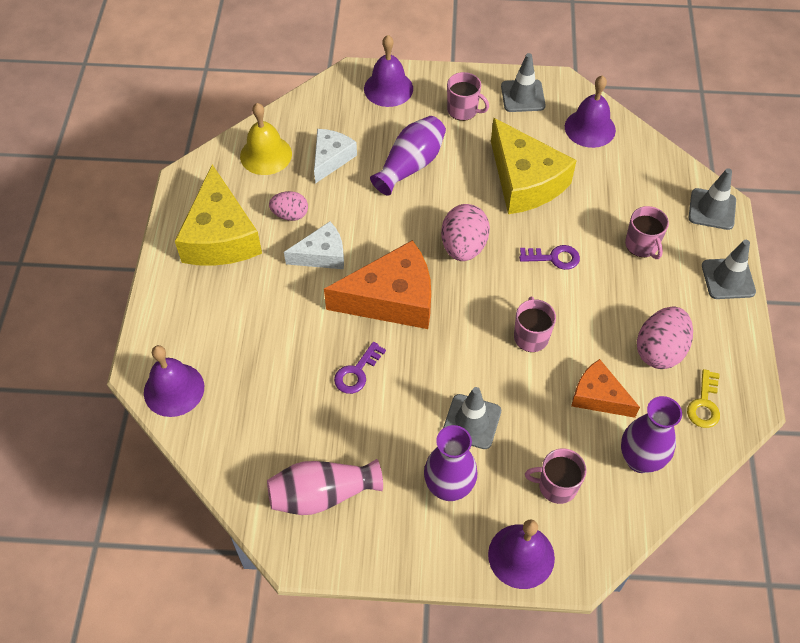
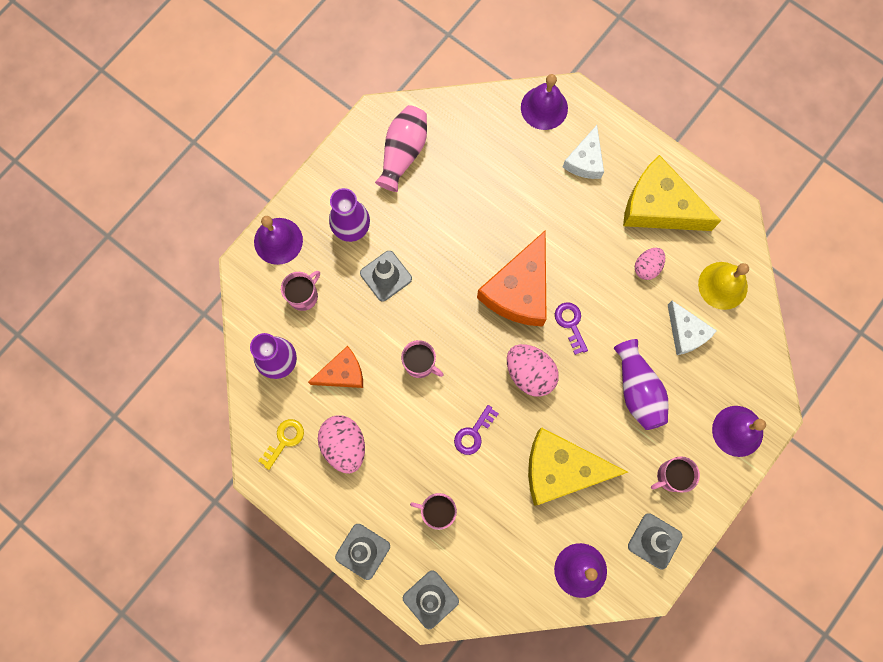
camera: 125 degrees right, 20 degrees up
white cheese [284,221,344,269] -> white cheese moved to [563,125,604,179]
purple key [334,342,386,394] -> purple key moved to [555,302,588,355]
yellow key [687,369,720,428] -> yellow key turned 75 degrees clockwise [258,419,304,470]

